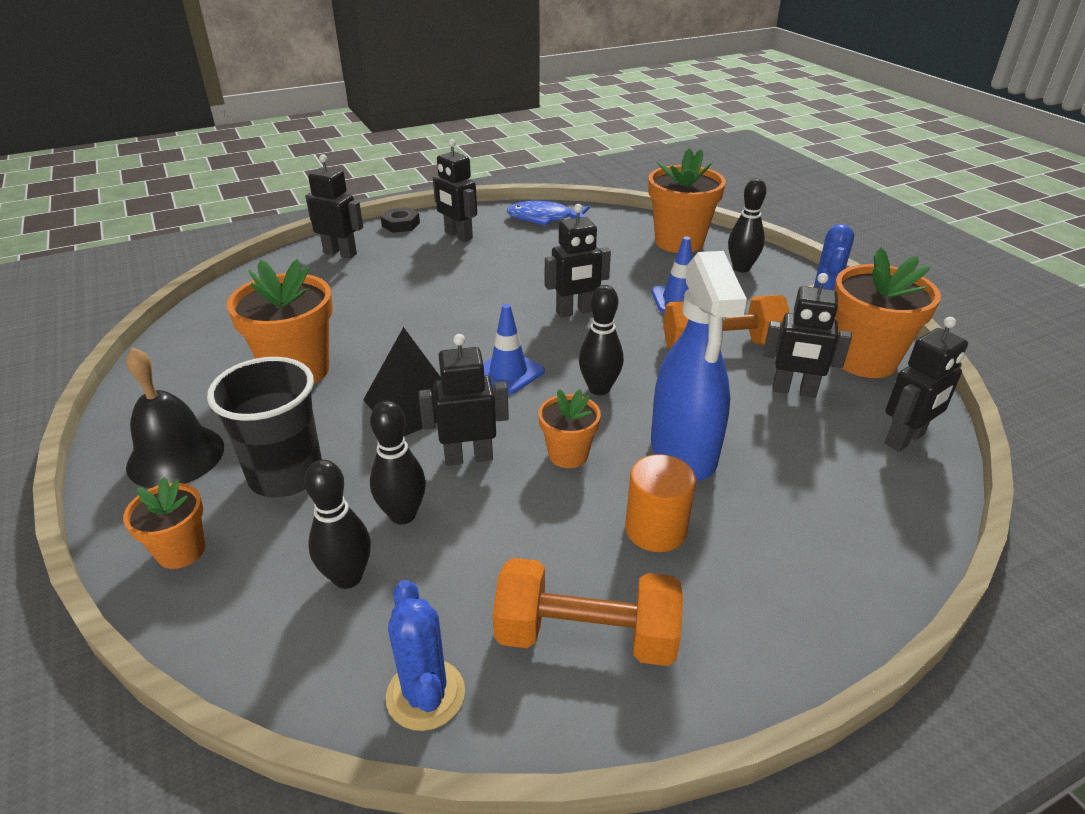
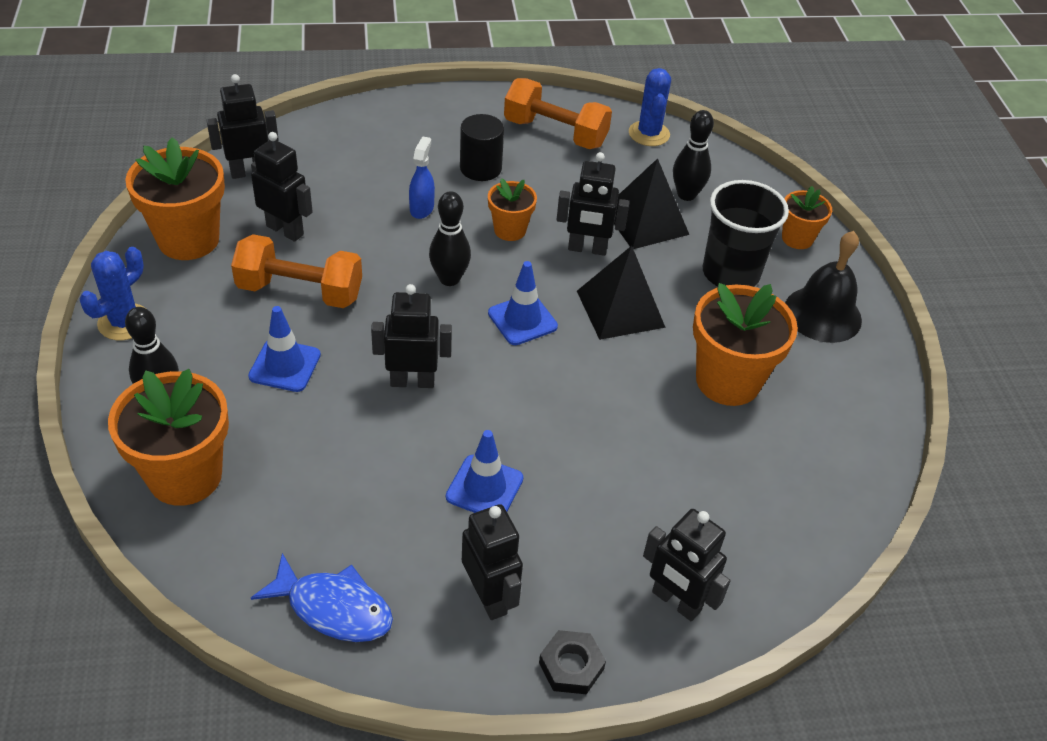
camera: 165 degrees left, 10 degrees up
black bowling pin [370,401,426,525] -> black pyramid [614,158,689,249]
orange cylinder [625,454,696,552] -> black cylinder [460,114,504,181]
blue spray bottle [651,251,747,481] -> blue spray bottle [409,136,435,219], size x0.45
none -> blue traffic cone [446,430,523,513]

